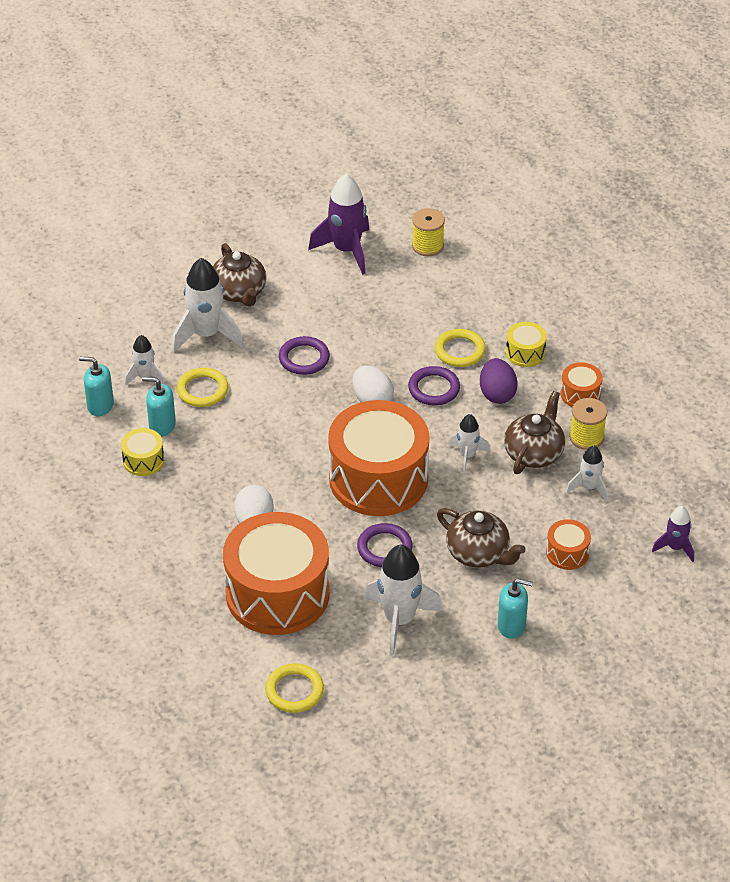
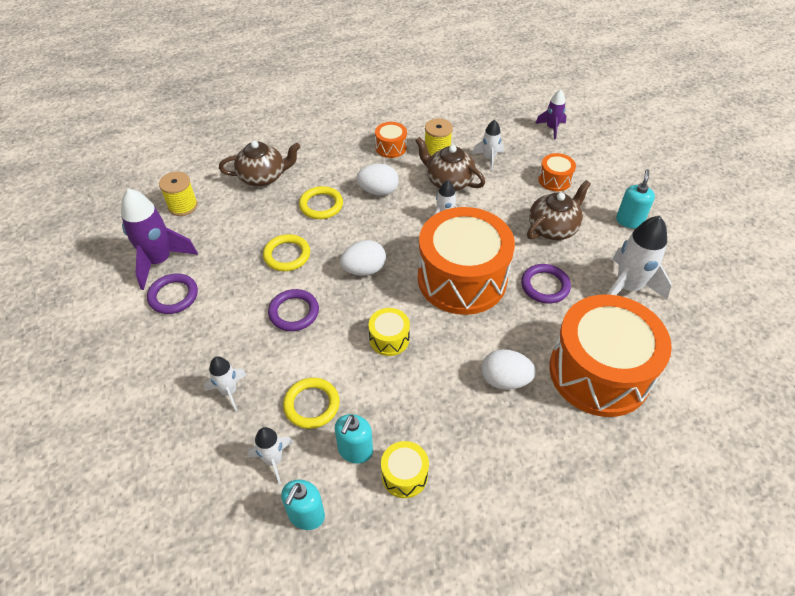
camera: 80 degrees left, 5 degrees up
white rocket [172,258,243,352] -> white rocket [204,356,246,412], size x0.56
brown teapot [213,243,266,306] -> brown teapot moved to [219,141,300,186]
yellow ring [265,663,324,713] -> yellow ring moved to [263,234,310,271]
purple ring [408,366,460,405] -> purple ring moved to [147,273,198,314]
purple egg [480,358,518,404] -> white egg [356,164,399,196]
yellow drum [506,322,547,367] -> yellow drum moved to [369,308,410,356]

